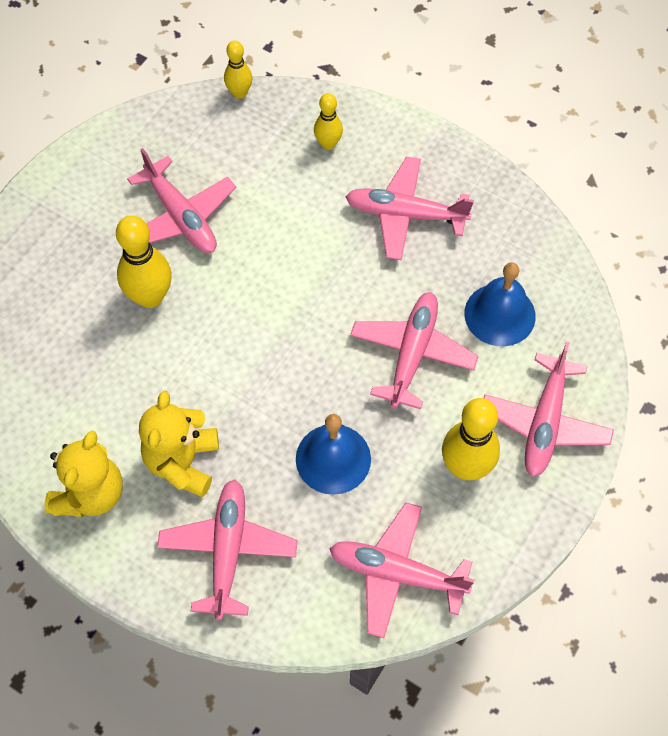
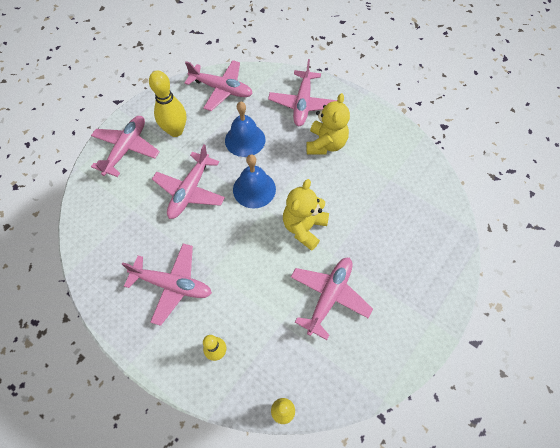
camera: 175 degrees left, 0 degrees up
yellow teddy bear [44,430,123,517] -> yellow teddy bear moved to [283,179,329,251]
yellow bowling pin [116,216,172,308] -> none
pink plane [127,148,236,253] -> pink plane turned 60 degrees clockwise [291,258,373,340]
blue bell [464,262,536,346] -> blue bell moved to [233,154,276,209]

